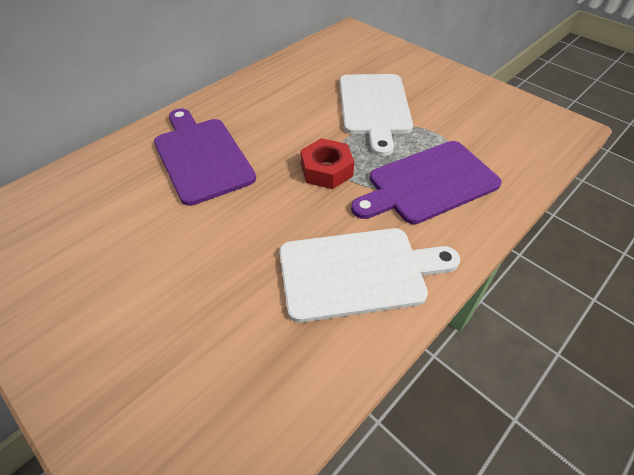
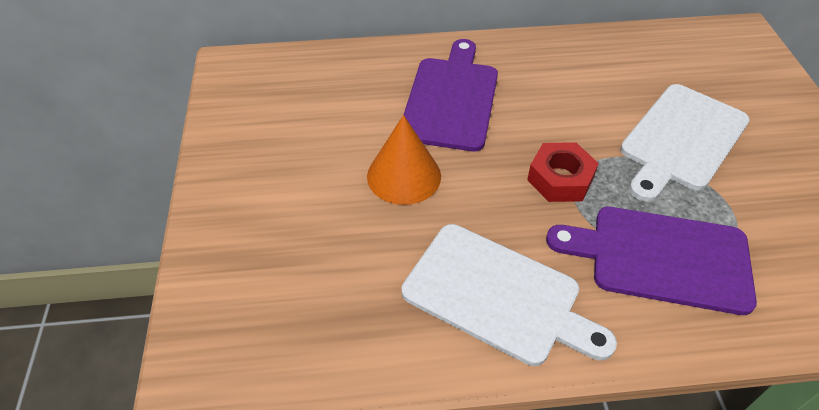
camera: 40 degrees right, 0 degrees up
none -> orange cone [367,115,441,205]

